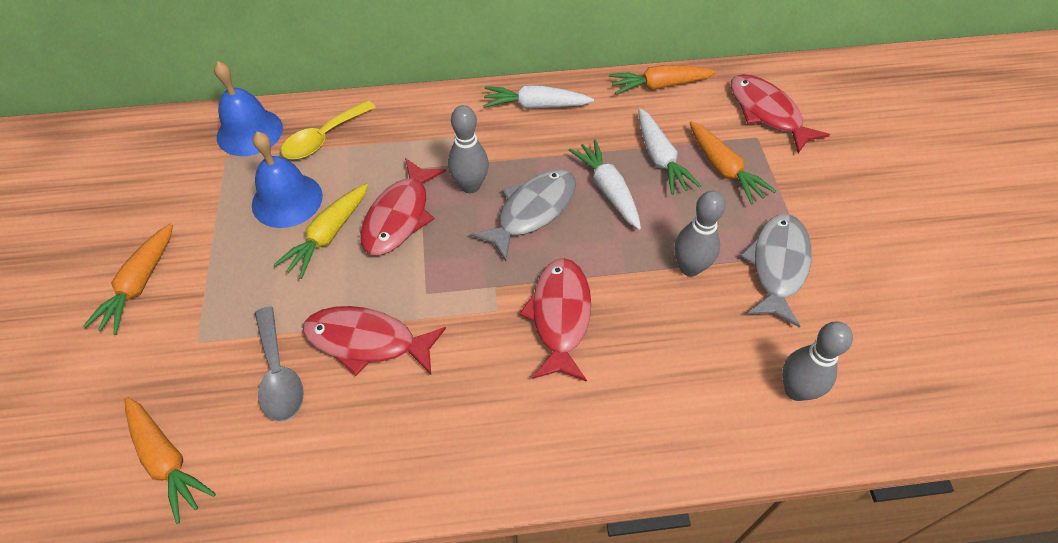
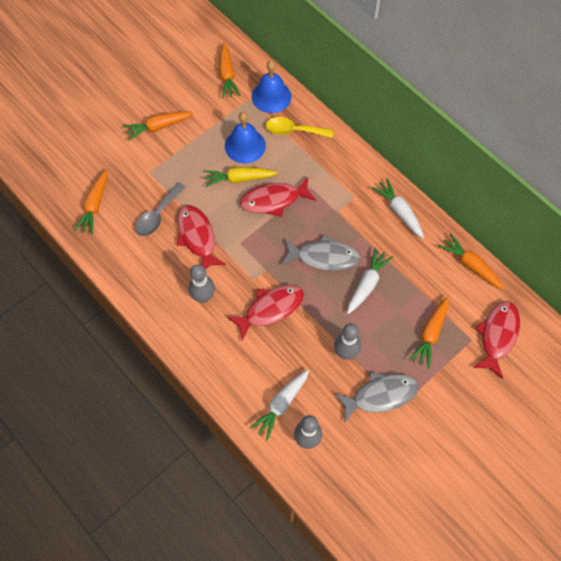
camera: 55 degrees right, 10 degrees up
grey bowling pin [448,105,489,193] -> grey bowling pin moved to [189,264,215,303]
white carrot [639,108,701,195] -> white carrot moved to [250,370,309,441]
none -> orange carrot [219,42,241,98]

